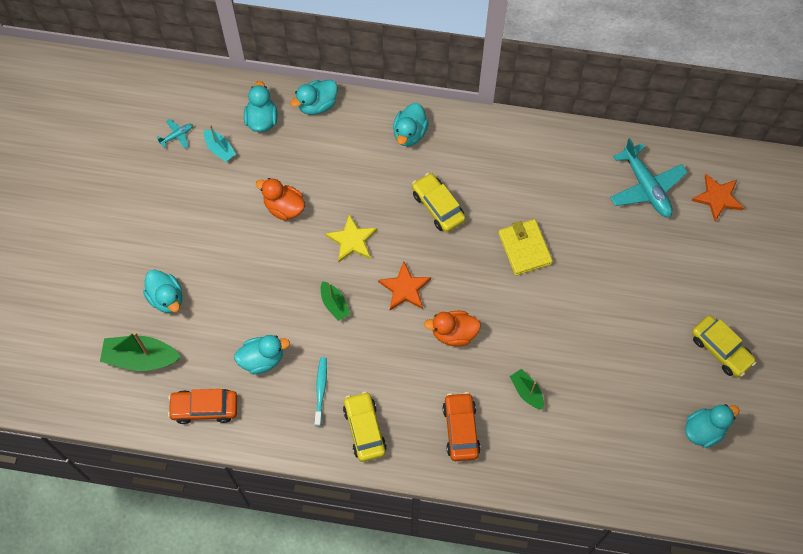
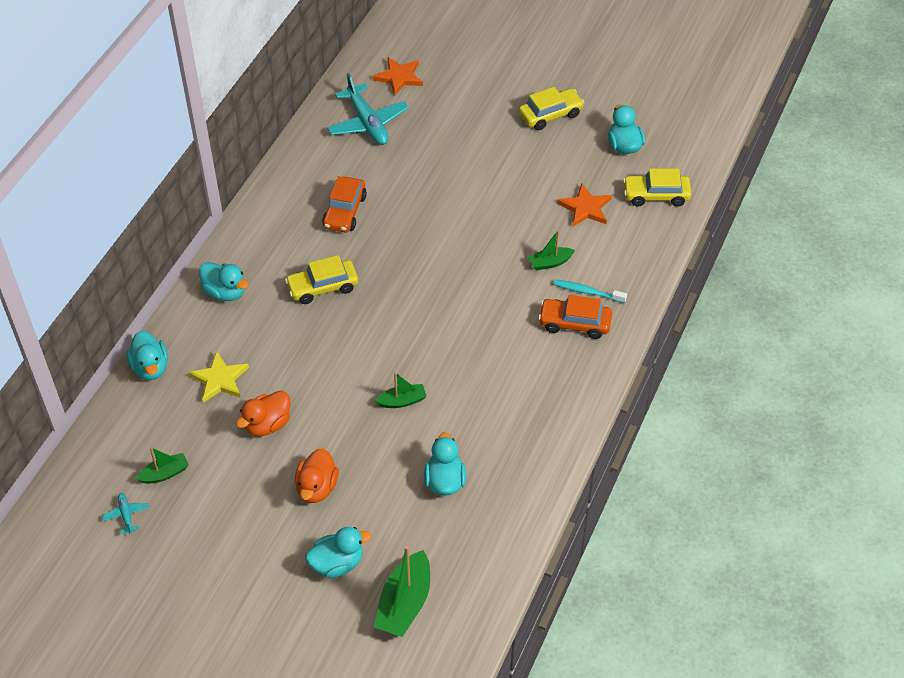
camera: 75 degrees left, 15 degrees down
orange car [168,389,237,424] -> orange car moved to [322,176,367,232]
turquoise boat [204,125,236,162] -> green boat [136,447,189,484]
turquoise duck [244,81,278,132] -> none
turquoise toothbrush [314,357,327,427] -> turquoise toothbrush moved to [553,279,627,303]
yellow star [325,214,377,263] -> yellow star moved to [188,351,249,403]
yellow car [343,391,387,462] -> yellow car moved to [623,168,692,207]
orange star [378,261,431,310] -> orange star moved to [557,183,612,226]
orange duck [424,311,481,346] -> orange duck moved to [295,448,339,503]
yellow wallet [498,219,553,276] -> none
turquoise plane [610,138,687,218] -> turquoise plane turned 75 degrees clockwise [327,73,409,145]

